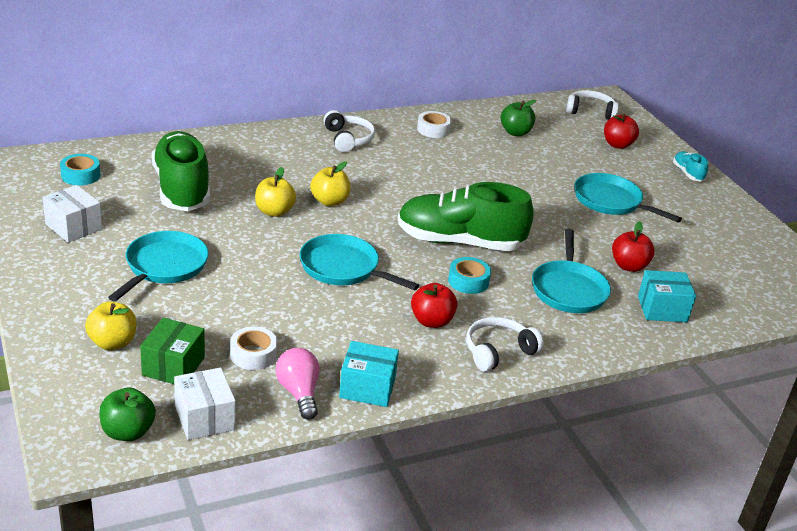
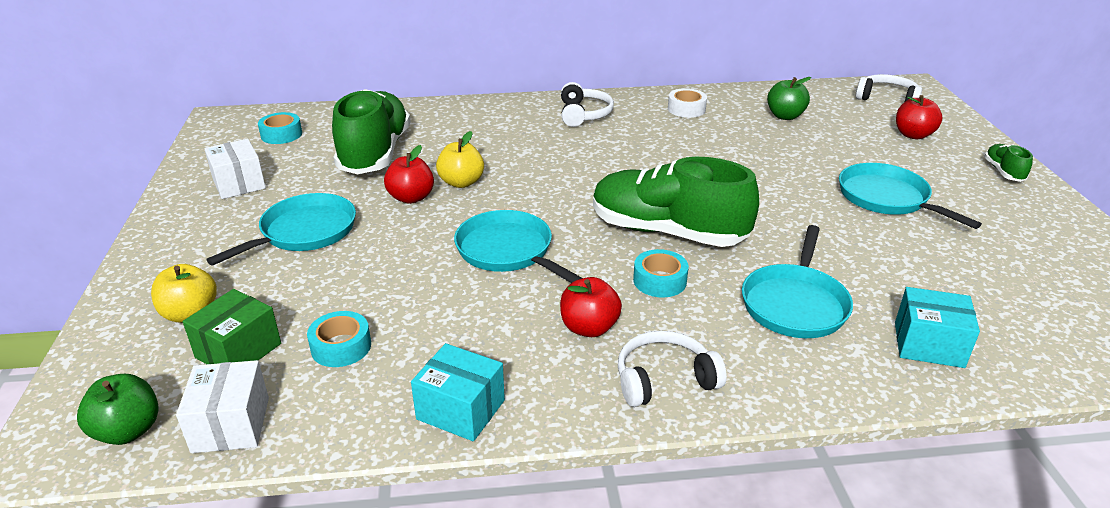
camera: 20 degrees right, 0 degrees up
white tape [230,326,277,370] -> turquoise tape [307,311,371,367]
pink light bulb [276,348,319,420] -> none
yellow apple [310,161,350,206] -> none
red apple [612,221,655,272] -> red apple moved to [384,145,434,204]
turquoise shoe [673,151,708,182] -> green shoe [984,144,1033,182]

